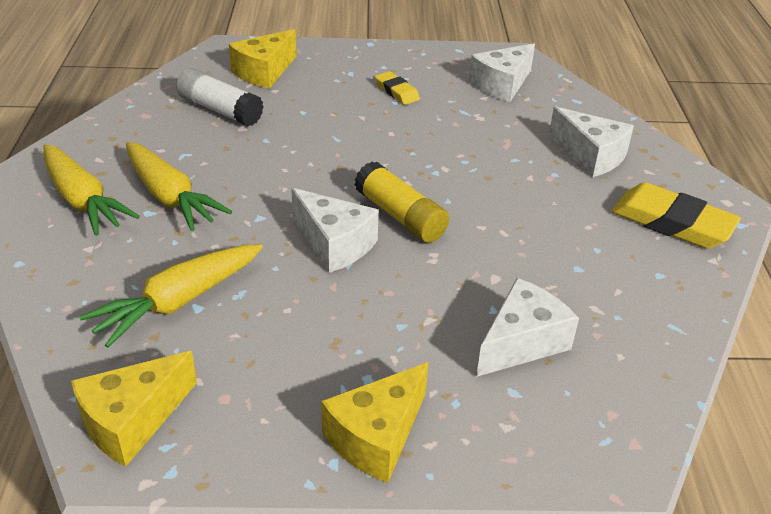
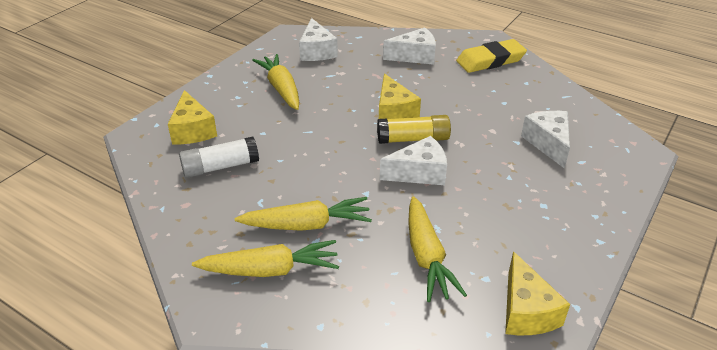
camera: 55 degrees left, 0 degrees up
yellow cheese [321,362,429,483] -> yellow cheese moved to [379,73,421,119]
yellow eraser [375,71,420,105] -> yellow carrot [252,54,299,110]

